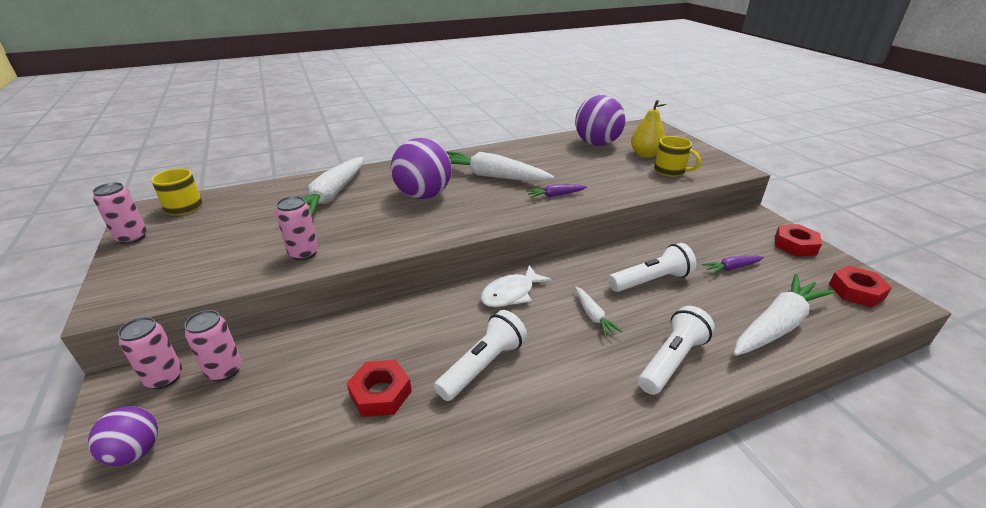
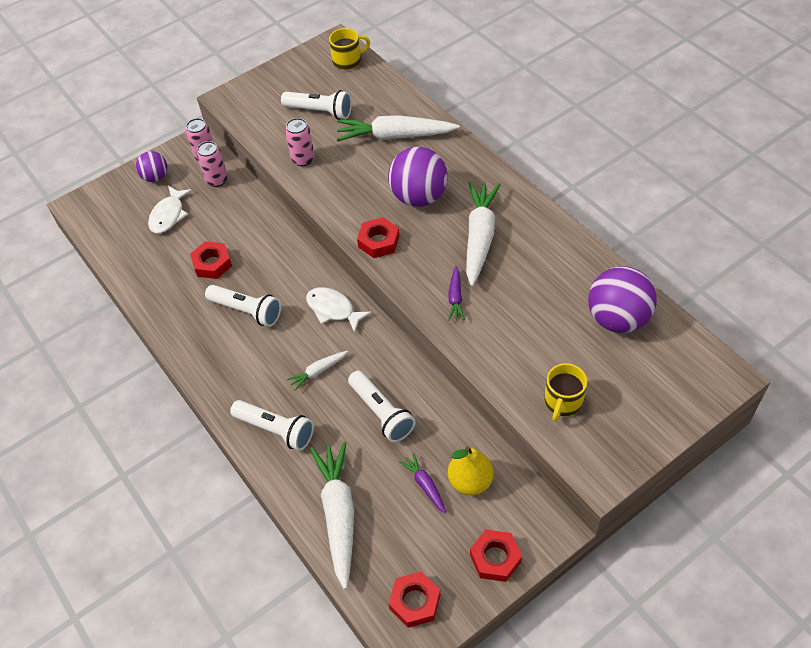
camera: 80 degrees right, 20 degrees up
pink can [92,182,147,244] -> none
purple carrot [526,184,587,198] -> purple carrot turned 150 degrees counterclockwise [448,266,465,321]
yellow pear [631,100,666,158] -> yellow pear moved to [448,446,494,495]
white carrot [734,274,835,356] -> white carrot turned 135 degrees counterclockwise [310,441,354,589]
none -> white fish [148,186,192,233]
none -> white flashlight [281,90,352,120]
none -> red nut [357,217,399,258]

